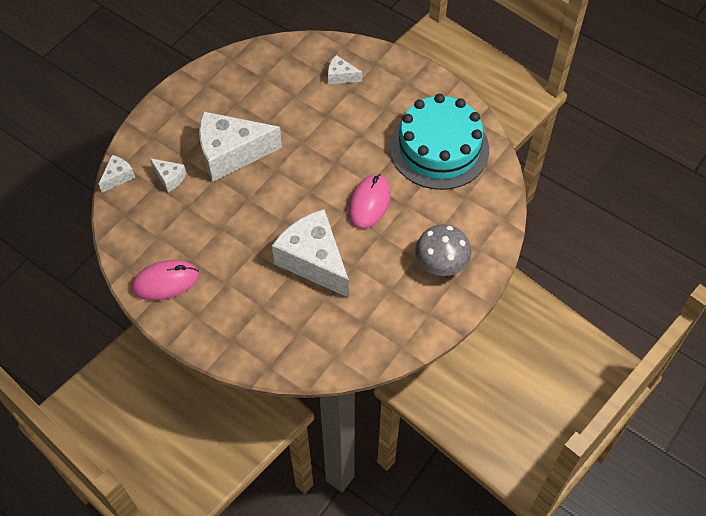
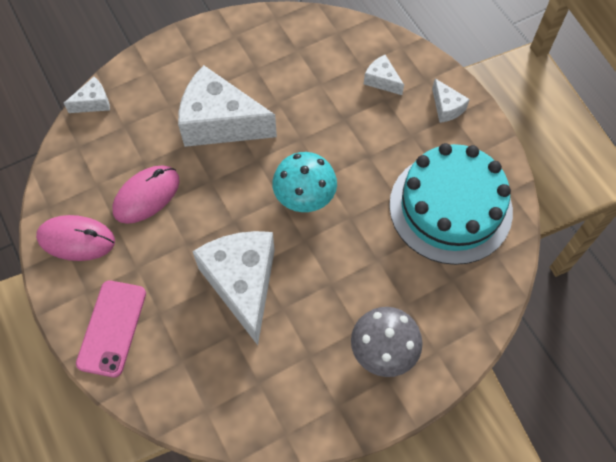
camera: 25 degrees right, 5 degrees up
white cheese [150,158,187,193] -> white cheese moved to [432,79,470,123]
pink mouse [348,174,391,229] -> pink mouse moved to [112,166,180,224]
none -> pink phone [76,281,146,377]
none -> turquoise mushroom [272,152,337,212]

